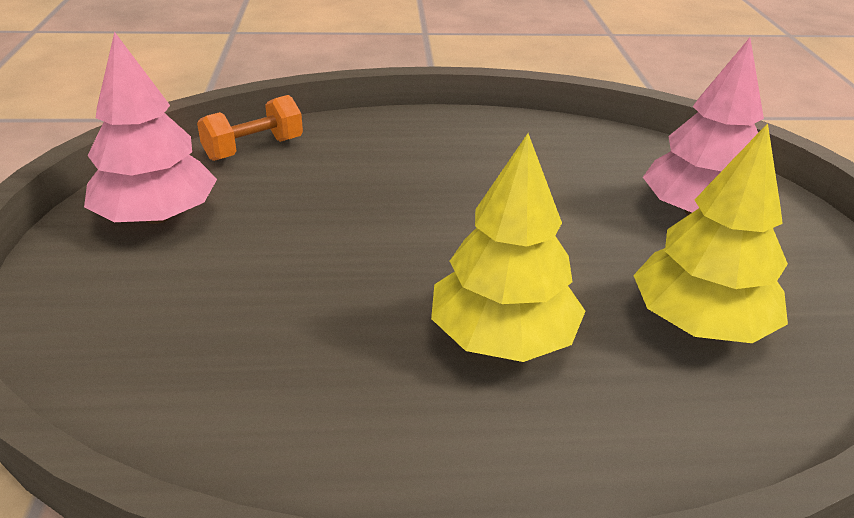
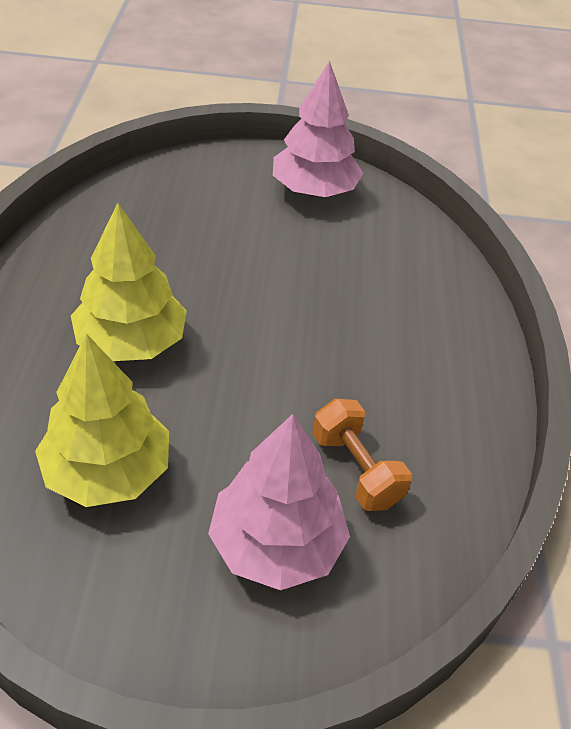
camera: 95 degrees right, 10 degrees up
orange dumbbell [197,95,303,161] -> orange dumbbell moved to [312,399,412,511]

